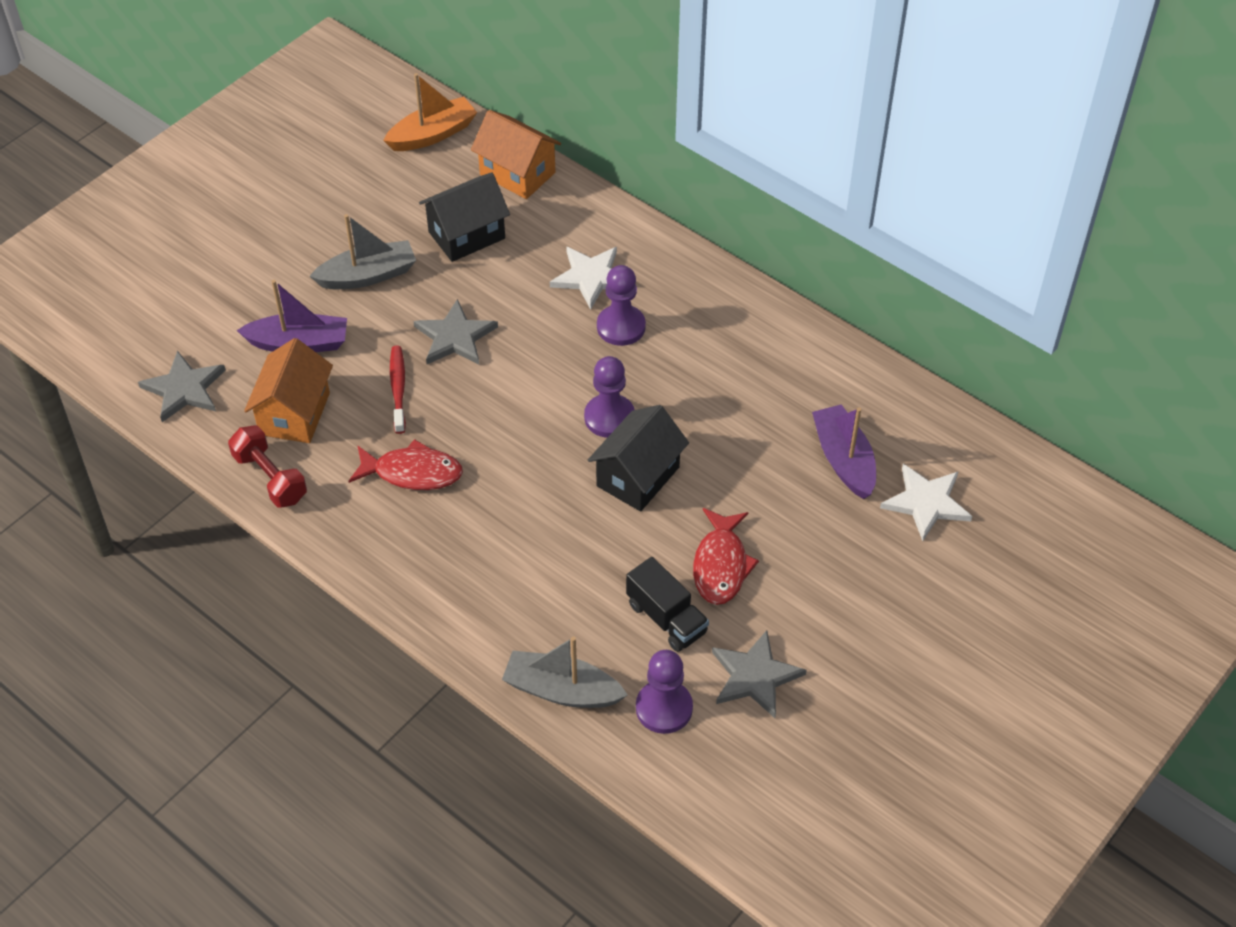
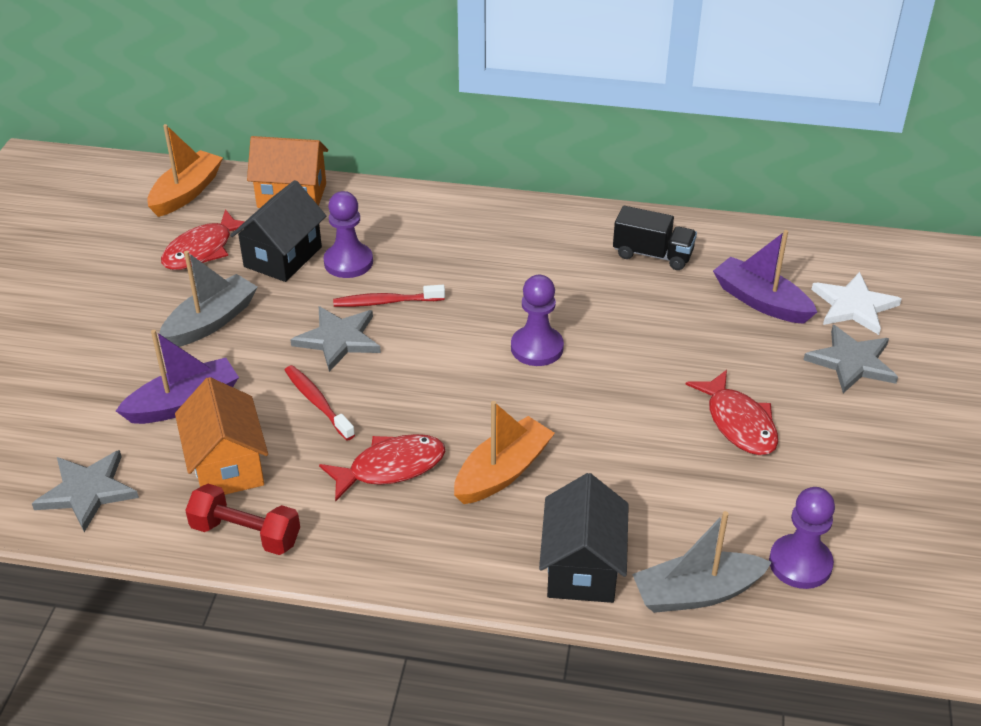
camera: 30 degrees left, 10 degrees down
white star [550,247,617,310] -> none
black house [588,405,689,511] -> black house moved to [539,473,629,603]
purple pawn [597,265,646,346] -> purple pawn moved to [324,191,373,278]
black truck [626,557,709,652] -> black truck moved to [613,206,697,270]
grey star [712,630,807,718] -> grey star moved to [804,325,898,393]
none -> red fish [161,209,245,270]
none -> red toothbrush [333,285,445,307]
none -> orange boat [454,401,555,504]

